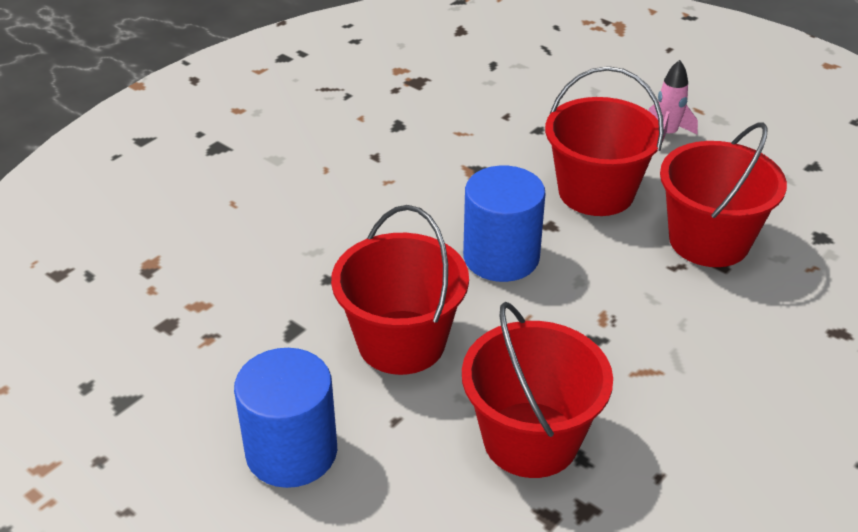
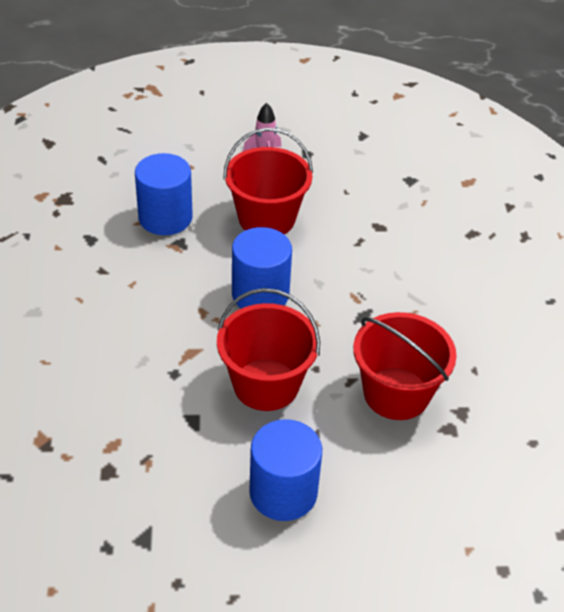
camera: 45 degrees left, 5 degrees up
red bucket [660,122,787,267] -> none
none -> blue cylinder [135,153,193,235]

